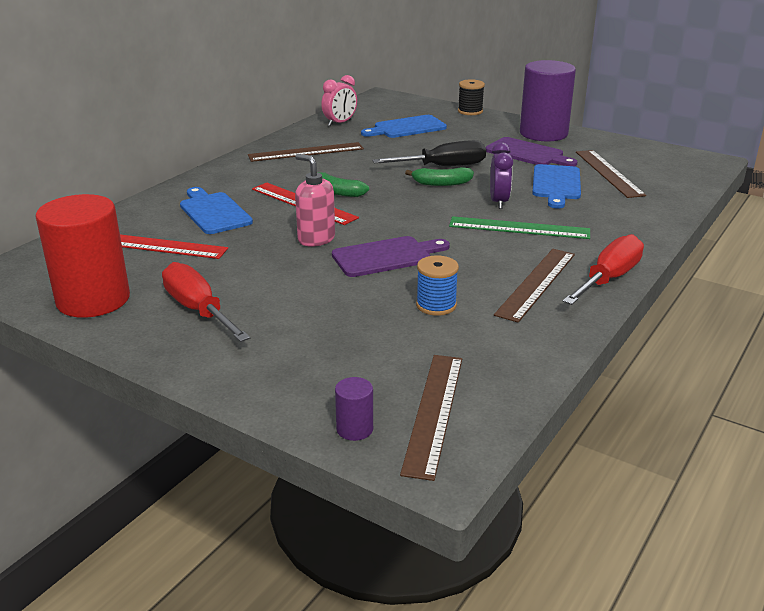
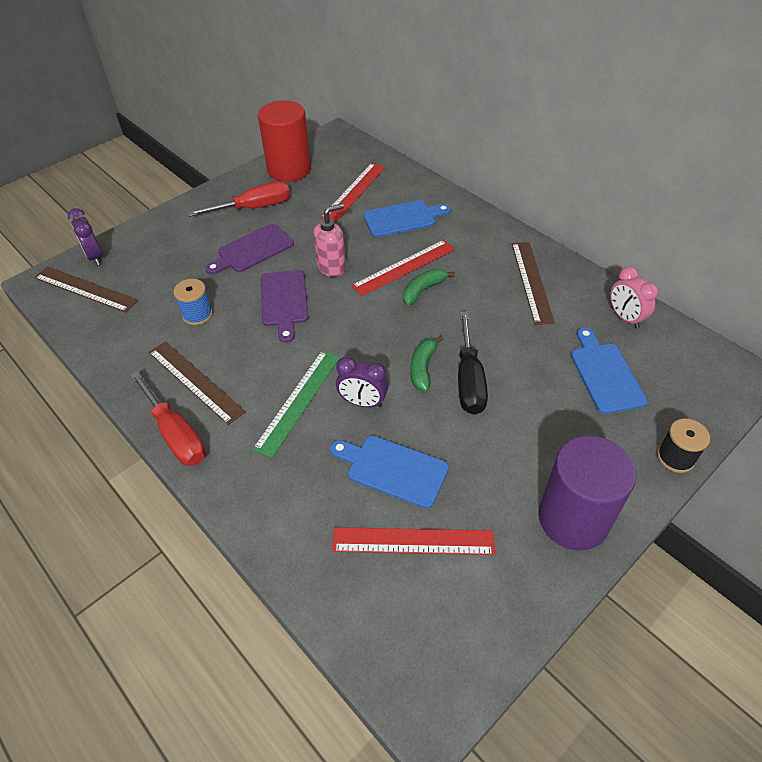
camera: 105 degrees right, 20 degrees up
purple cylinder [335,377,373,441] -> purple clock [68,208,102,265]
purple cutting board [485,137,578,167] -> purple cutting board moved to [205,224,294,275]
brown ruler [576,150,646,198] -> red ruler [332,527,495,555]

